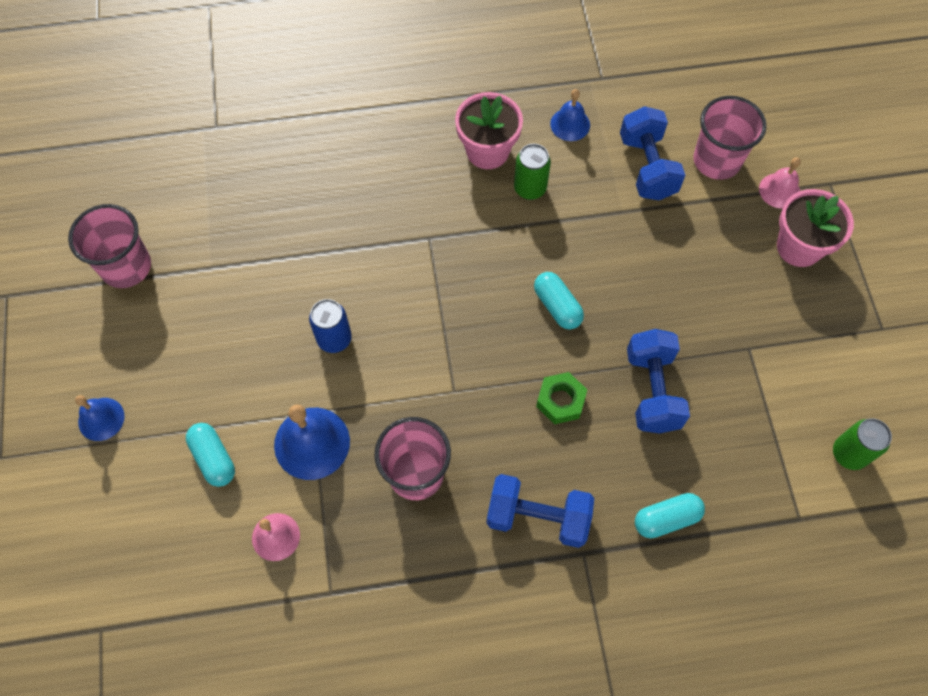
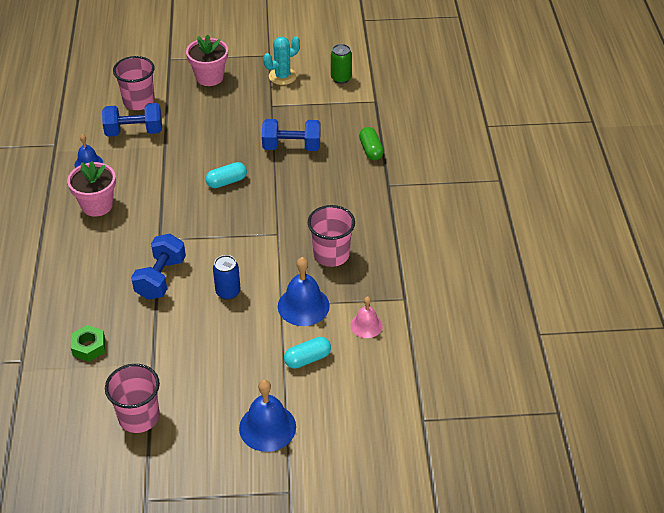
camera: 85 degrees left, 20 degrees down
blue bell [75,395,125,441] -> blue bell [239,380,296,452], size x1.64
blue dumbbell [486,474,594,548] -> blue dumbbell moved to [131,234,186,300]
green can [514,144,551,200] -> none
green nut [536,372,587,424] -> green nut moved to [71,325,105,362]
turquoise capsule [635,493,705,538] -> green capsule [359,127,384,160]
pink bell [759,157,801,209] -> none
none -> turquoise cactus [263,36,300,85]

